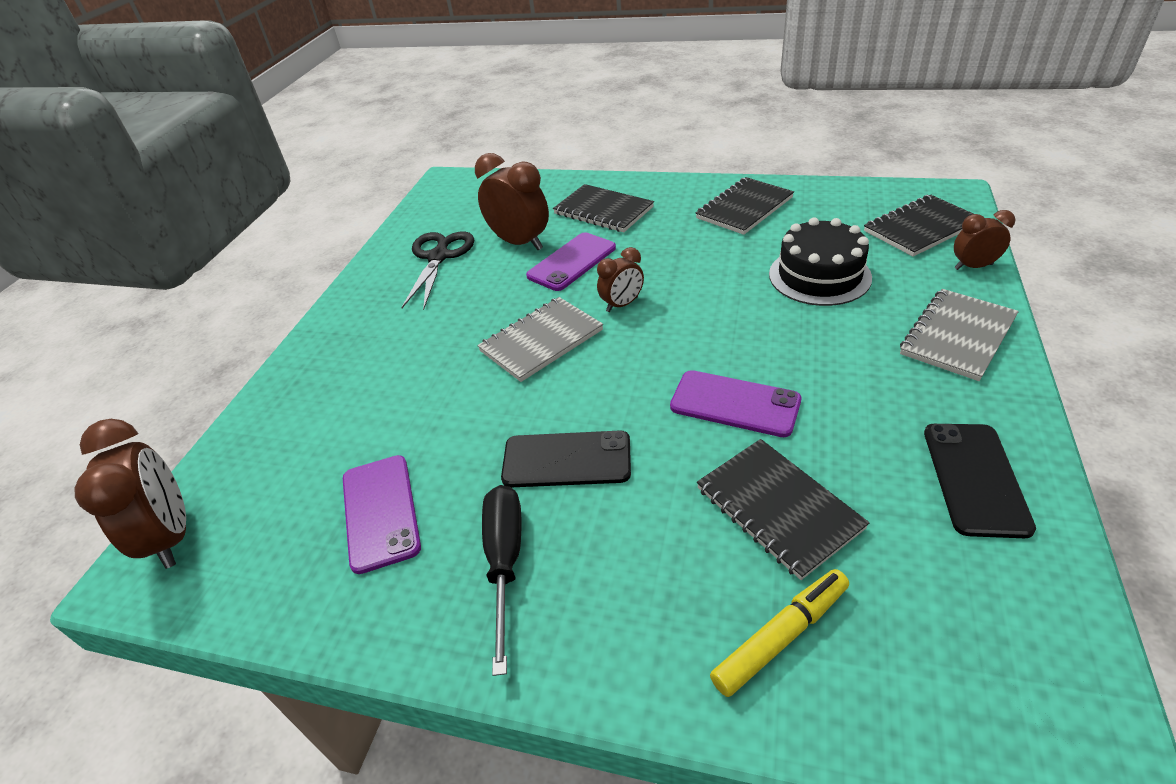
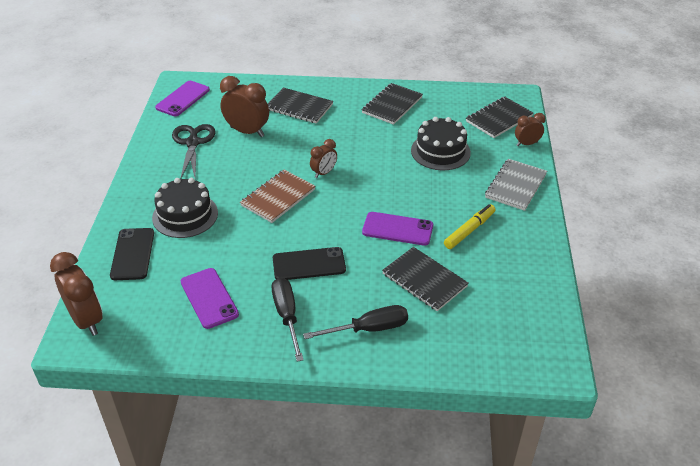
camera: 15 degrees left, 0 degrees up
grey notebook [477,297,603,382] -> brown notebook [240,170,316,223]
purple phone [526,232,616,291] -> purple phone moved to [155,81,210,116]
yellow marker [710,569,849,697] -> yellow marker moved to [444,204,495,249]
black phone [924,424,1036,538] -> black phone moved to [110,228,154,280]
none -> black cake [152,178,218,238]
none -> black screwdriver [303,305,408,339]

